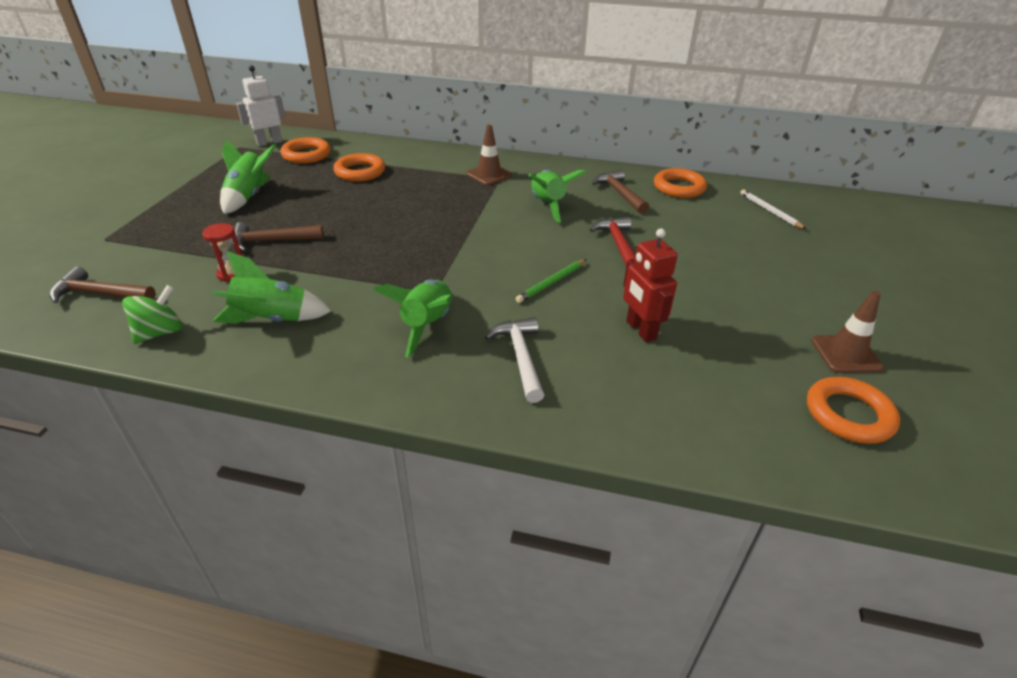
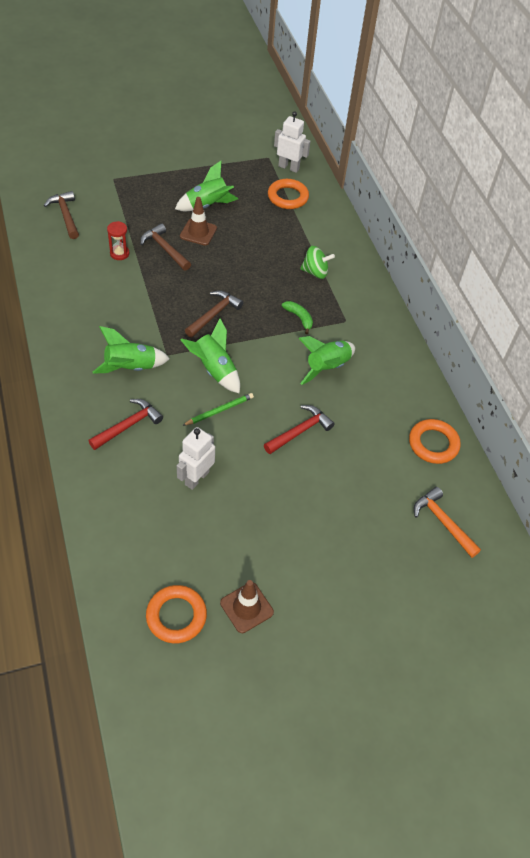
camera: 55 degrees right, 15 degrees up
green spinning top [122,285,182,344] -> green spinning top moved to [300,246,335,279]
green rocket [211,251,331,324] -> green rocket moved to [181,318,240,394]
orange ring [333,153,385,182] -> none
brown traffic cone [466,124,513,185] -> brown traffic cone moved to [180,197,217,246]
white hammer [485,317,544,403] -> red hammer [88,399,163,450]
green pencil [516,259,587,303] -> green pencil turned 135 degrees clockwise [182,393,254,426]
brown hammer [592,169,649,214] -> brown hammer moved to [185,290,243,338]
red robot [623,228,678,342] -> white robot [177,427,215,490]
white pencil [740,189,806,229] -> orange hammer [414,487,481,558]
none -> green banana [282,301,313,334]

